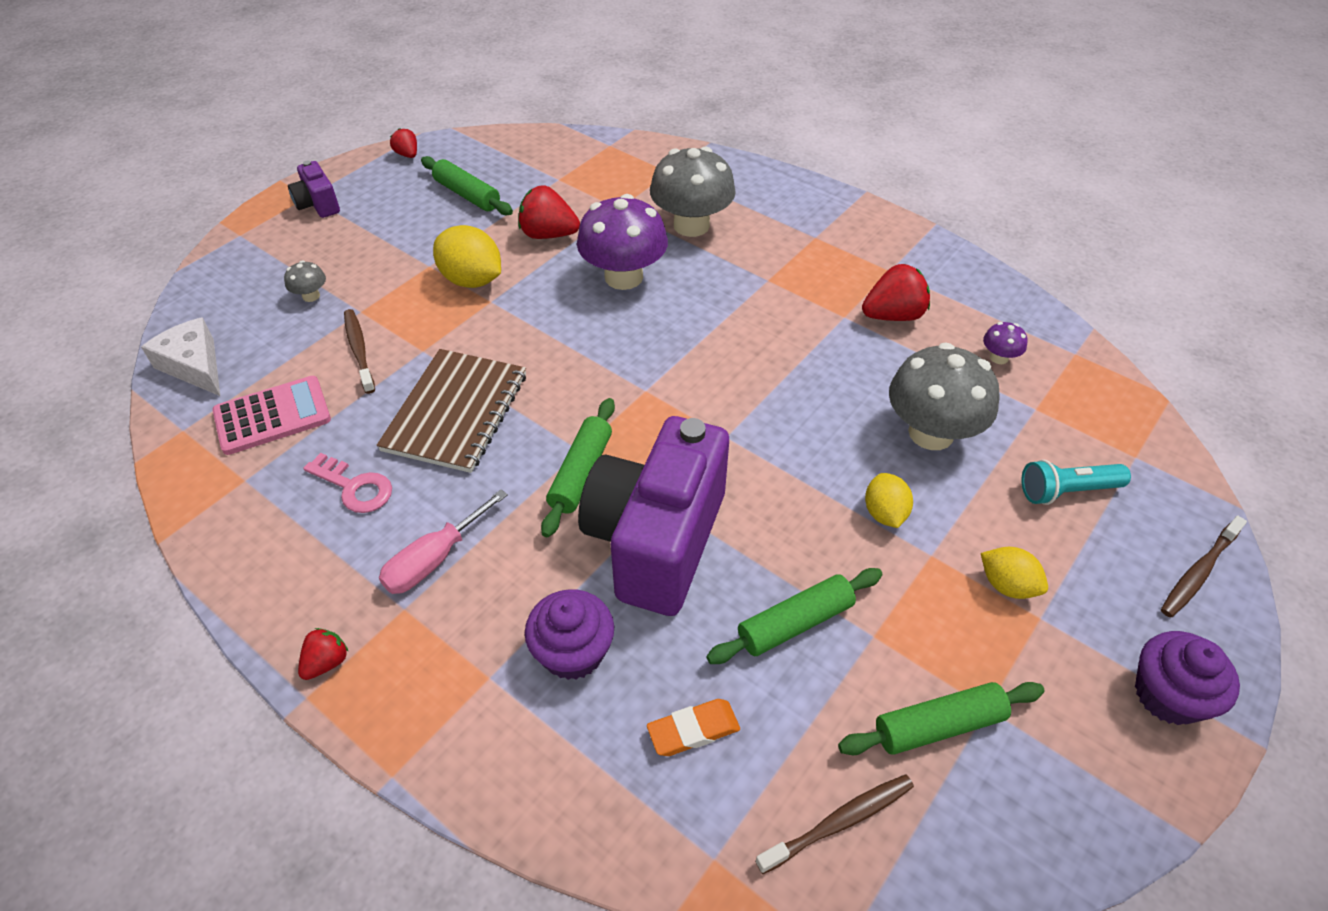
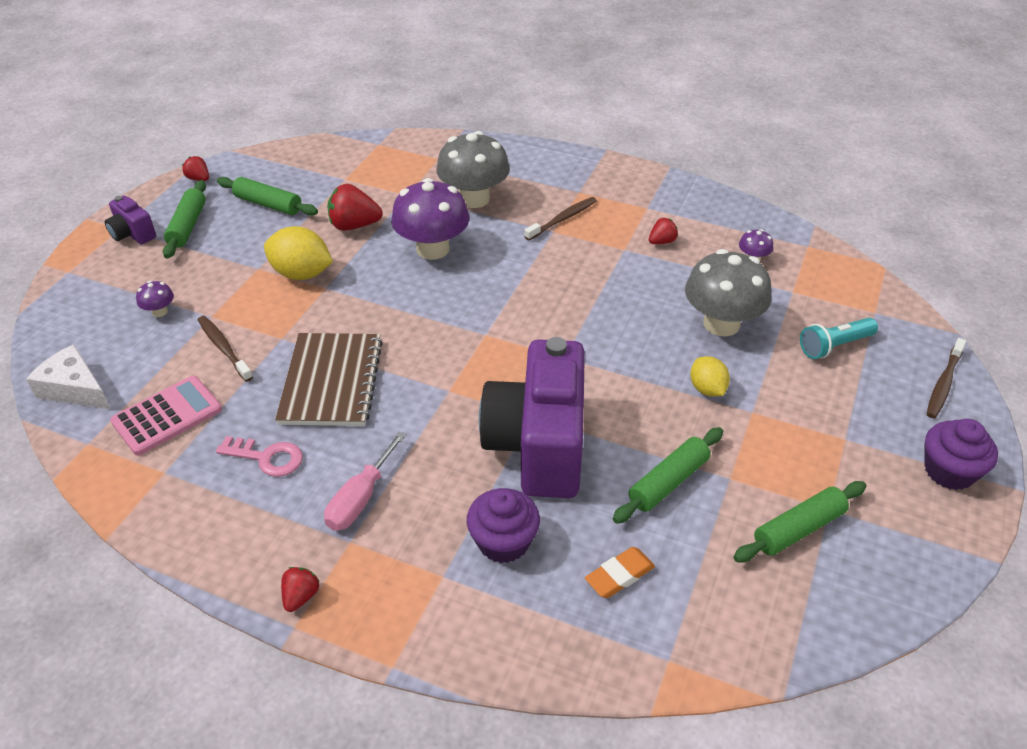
camera: 15 degrees left, 5 degrees down
grey mushroom [284,261,326,302] -> purple mushroom [136,281,174,317]
green rolling pin [541,398,615,537] -> green rolling pin moved to [163,180,206,258]
brown toothbrush [755,774,914,874] -> brown toothbrush moved to [524,197,597,240]
red strawberry [862,264,930,321] -> red strawberry [649,218,678,244], size x0.56
yellow lemon [981,547,1048,599] -> none

